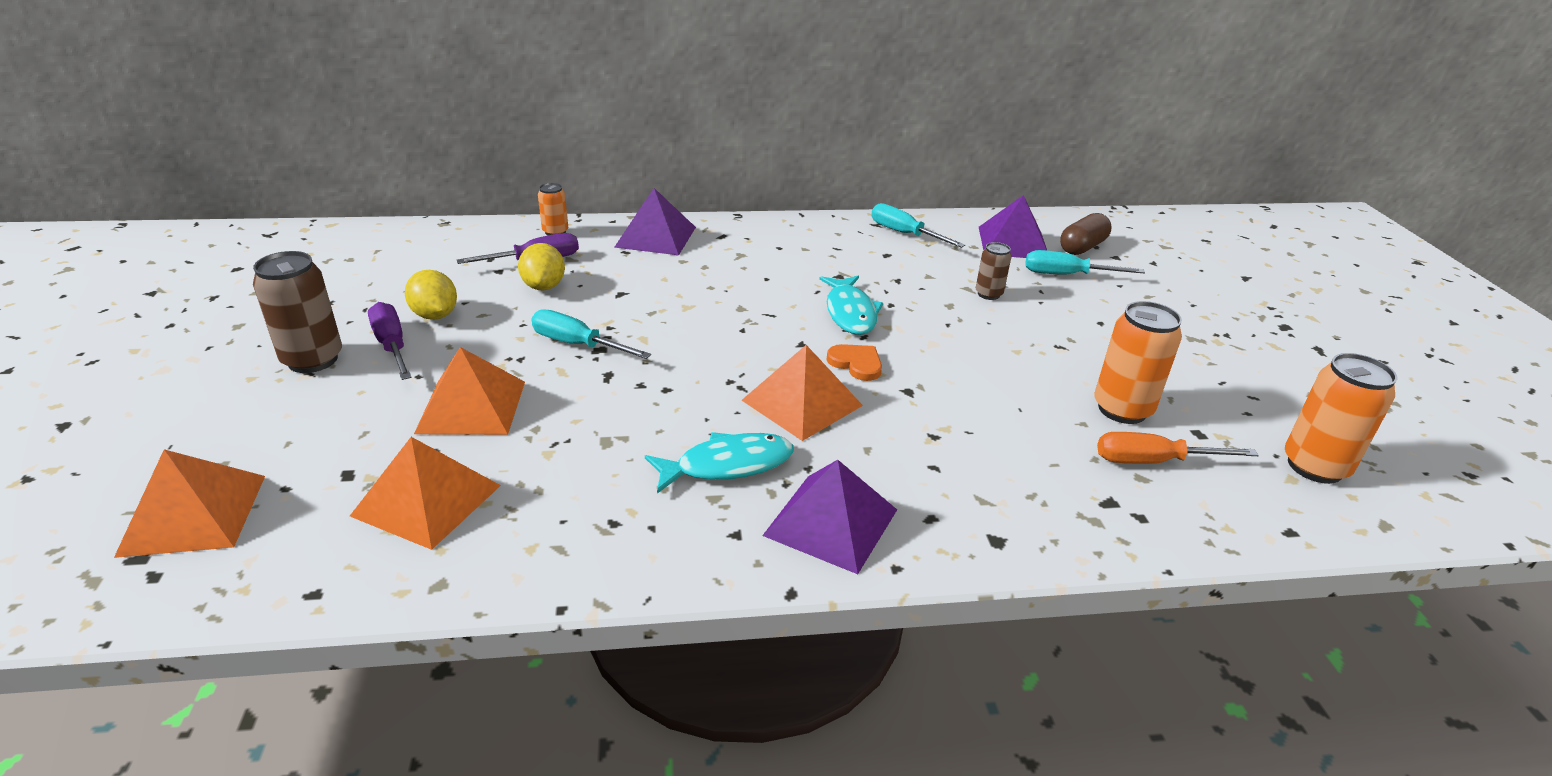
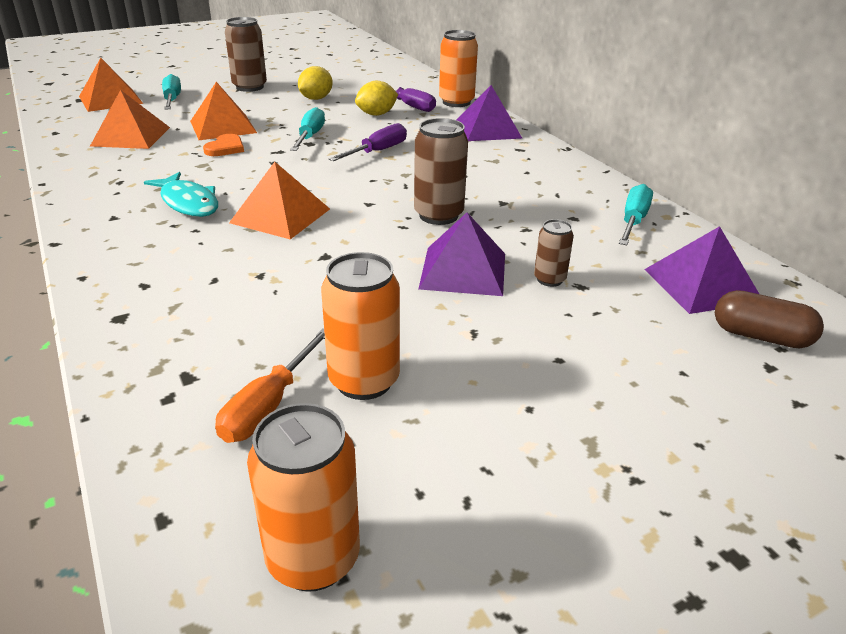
camera: 70 degrees right, 0 degrees up
purple screwdriver [368,302,411,380] -> purple screwdriver moved to [329,123,407,161]
orange can [538,183,568,235] -> orange can [439,30,478,107], size x1.77
purple pyramid [762,460,897,574] -> purple pyramid moved to [419,213,505,296]
turquoise fish [819,276,883,335] -> brown can [414,118,468,225]
orange heart [827,344,882,381] -> orange heart moved to [203,134,244,156]
turquoise screwdriver [1026,250,1145,275] -> turquoise screwdriver moved to [162,74,181,110]
orange screwdriver [1097,432,1259,464] -> orange screwdriver turned 135 degrees counterclockwise [215,328,325,443]

